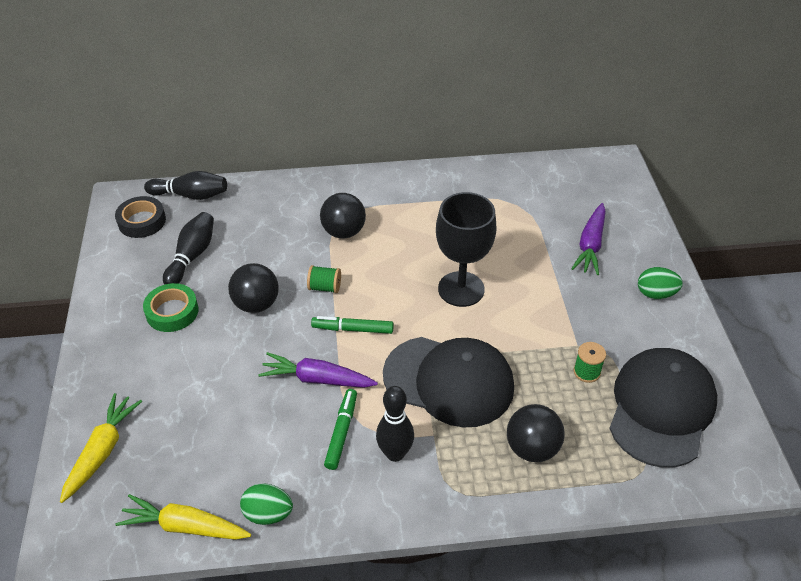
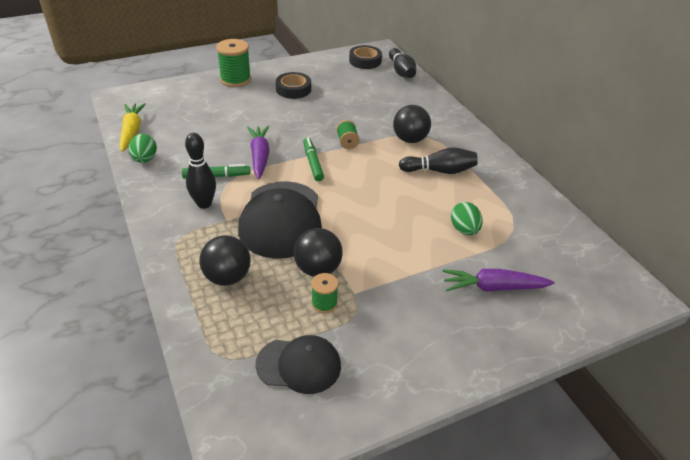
camera: 70 degrees right, 5 degrees down
yellow carrot [60,393,142,503] -> none
green tape [143,283,199,332] -> black tape [276,72,311,99]
black bowling pin [163,212,214,285] -> black bowling pin moved to [399,147,478,174]
black ball [228,263,279,313] -> black ball moved to [294,228,343,277]
black goblet [436,192,497,307] -> none
black cap [609,348,717,468] -> black cap [255,335,341,394], size x0.61
green egg [638,267,683,299] -> green egg moved to [451,202,483,235]
none -> green spool [216,39,251,87]

